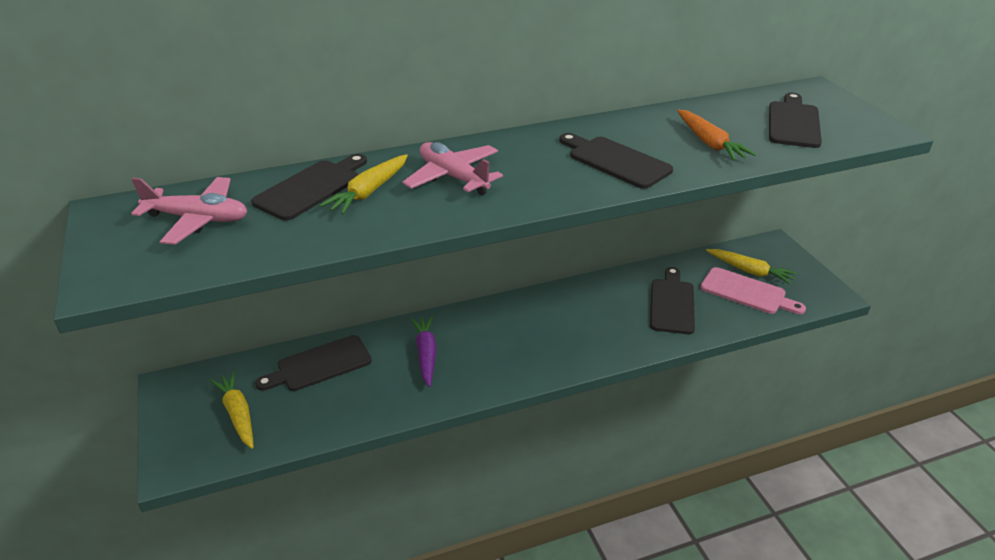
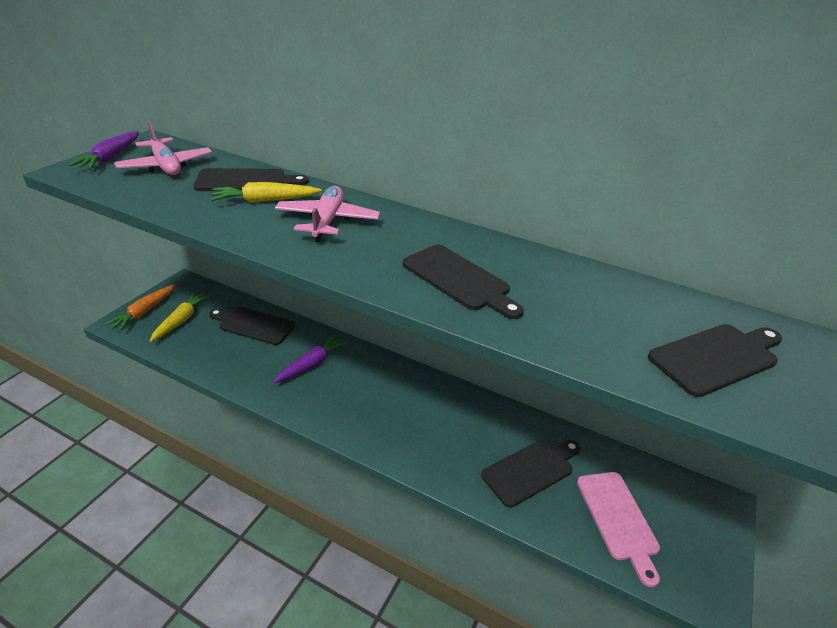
camera: 45 degrees right, 0 degrees up
black cutting board [559,133,673,189] -> black cutting board turned 135 degrees clockwise [403,245,524,319]
orange carrot [677,110,756,161] -> orange carrot moved to [105,284,175,331]
yellow carrot [706,249,797,285] -> none
none -> purple carrot [69,131,139,169]

